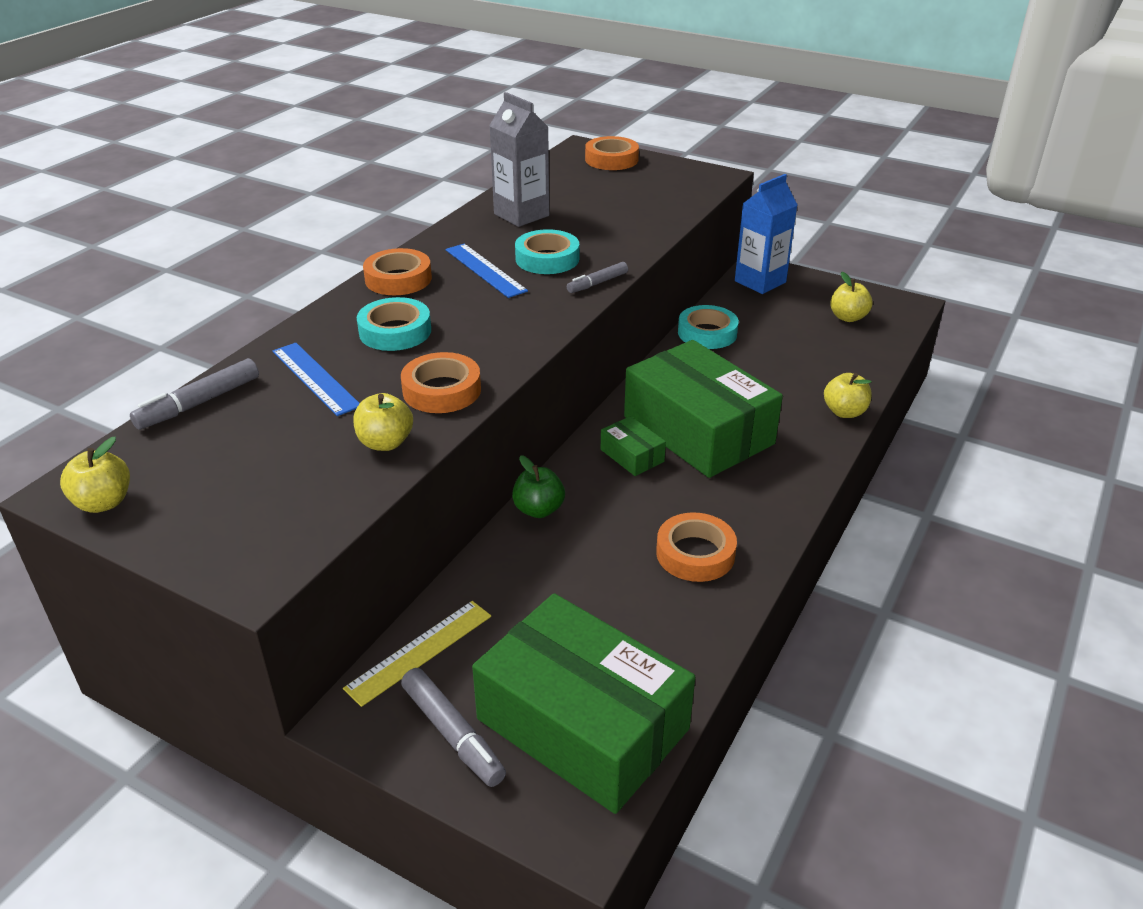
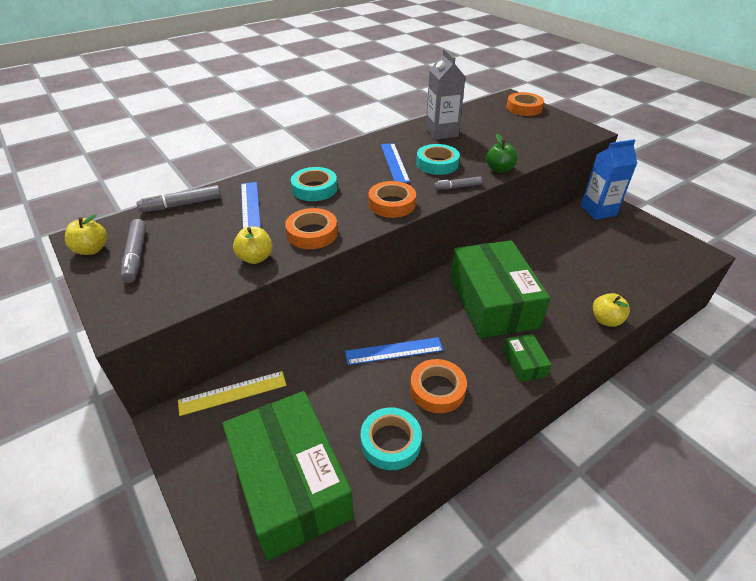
camera: 25 degrees right, 5 degrees up
orange tape [363,248,432,295] -> orange tape moved to [368,181,416,218]
grey marker [401,668,506,787] -> grey marker moved to [121,219,146,283]
green apple [512,455,565,518] -> green apple moved to [486,134,517,173]
green box [601,416,666,476] -> green box moved to [503,334,551,382]
turquoise tape [678,305,739,349] -> turquoise tape moved to [361,407,422,470]
yellow apple [830,272,872,322] -> none
none -> blue ruler [345,337,443,365]

